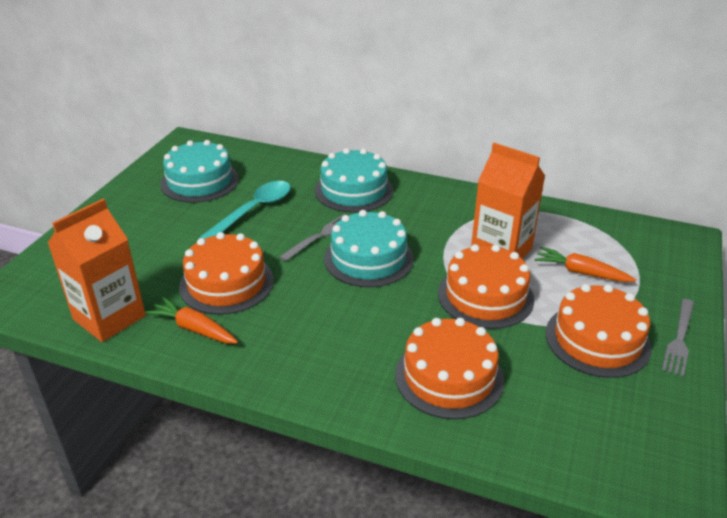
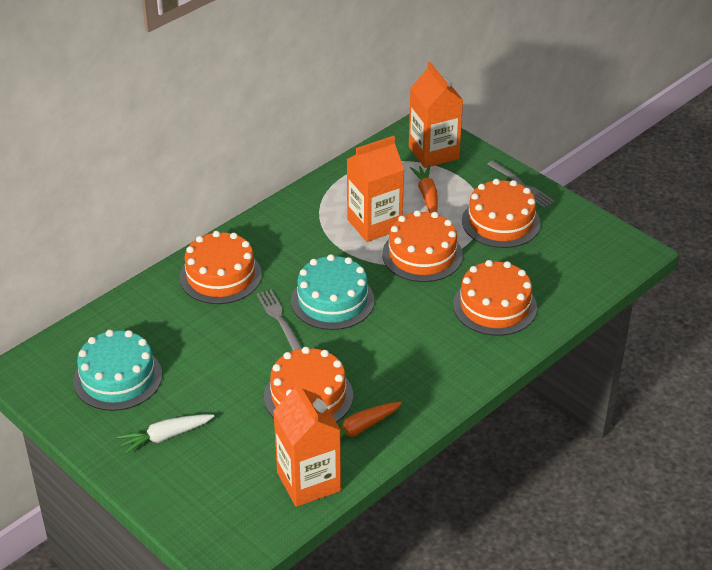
camera: 65 degrees left, 5 degrees up
turquoise spoon [199,181,291,239] -> none
turquoise cake [315,148,393,212] -> orange cake [180,231,262,304]
orange carrot [534,247,636,282] -> orange carrot turned 120 degrees clockwise [410,165,438,213]
none -> white carrot [117,414,214,454]
none -> orange carton [409,62,463,168]

